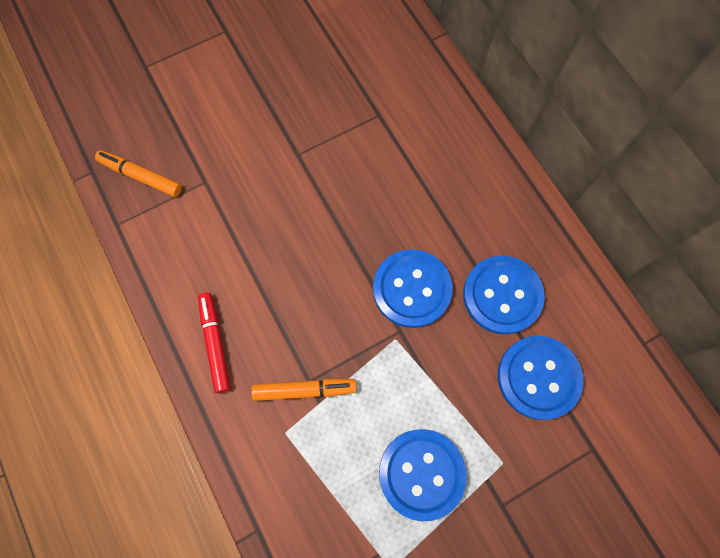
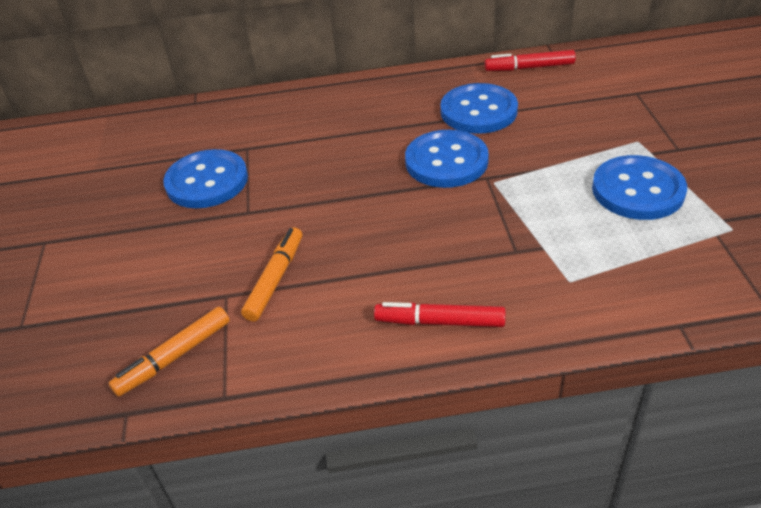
camera: 65 degrees left, 30 degrees down
orange marker [251,379,357,401] -> orange marker moved to [241,227,302,321]
blue button [498,336,584,420] -> blue button moved to [163,149,248,208]
none -> red marker [485,50,576,71]

